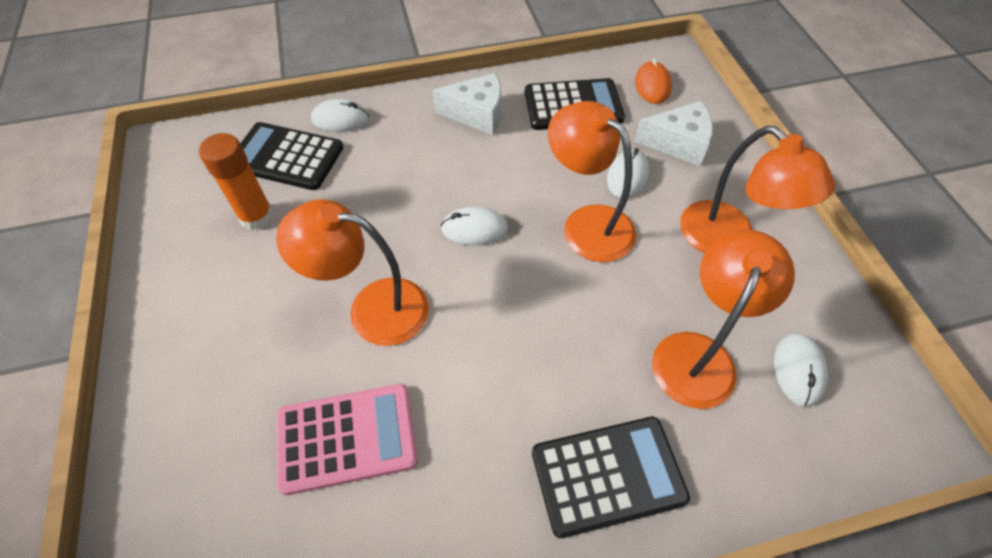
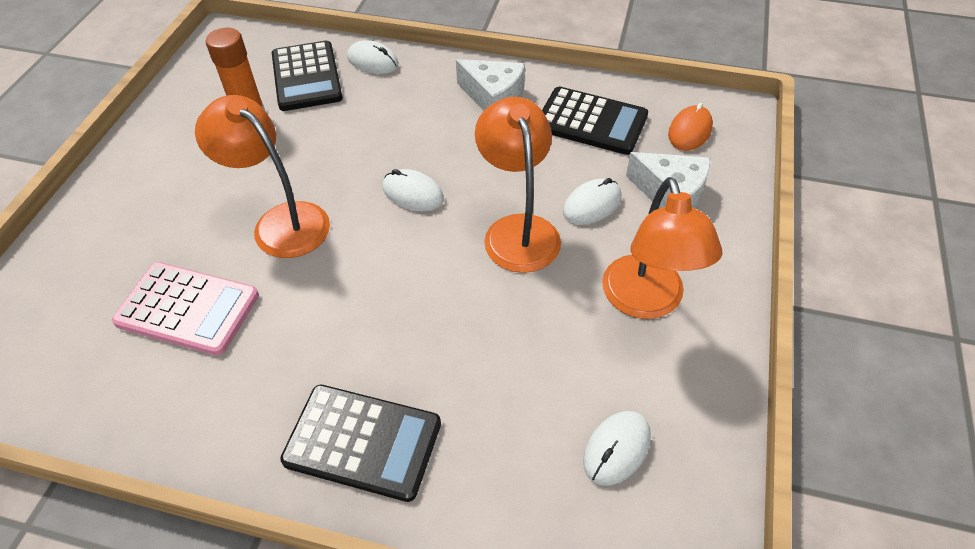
camera: 30 degrees right, 5 degrees down
black calculator [240,122,343,190] -> black calculator turned 150 degrees counterclockwise [272,41,343,111]
orange lamp [652,230,795,409] -> none

